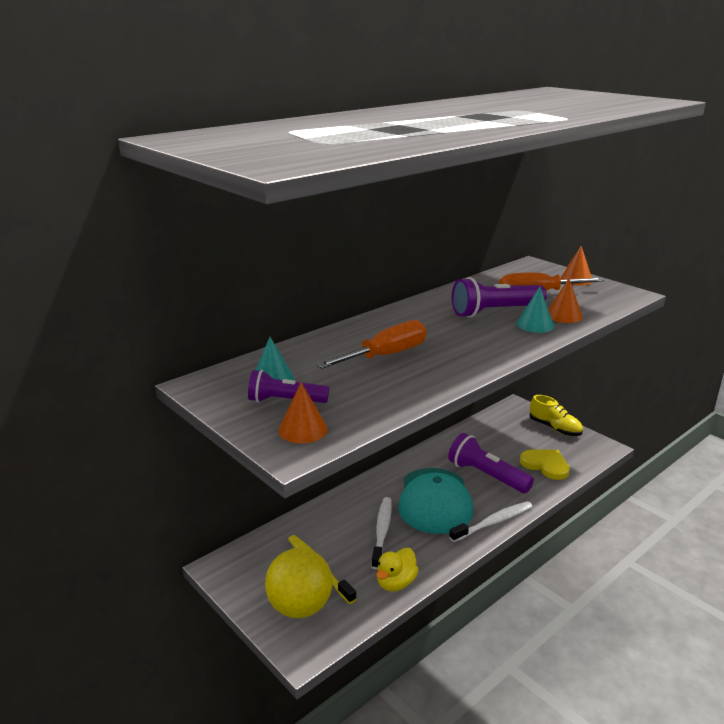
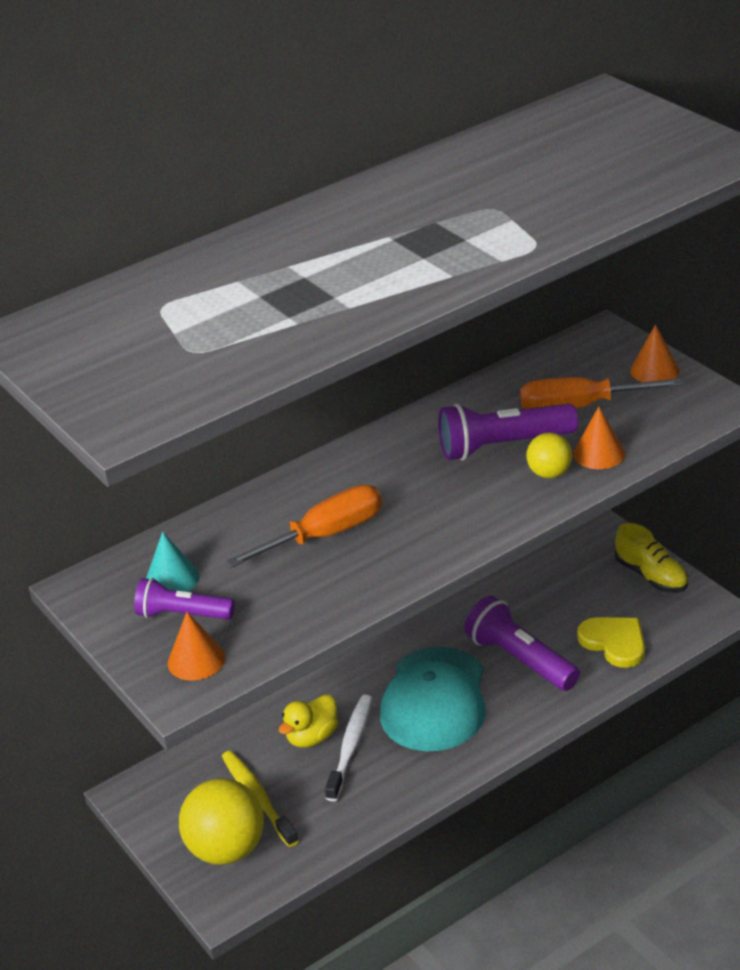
camera: 10 degrees right, 10 degrees up
yellow duck [376,548,419,591] -> yellow duck moved to [279,695,338,748]
white toothbrush [449,501,532,542] -> none
turquoise cone [516,287,554,333] -> yellow ball [526,433,572,478]

